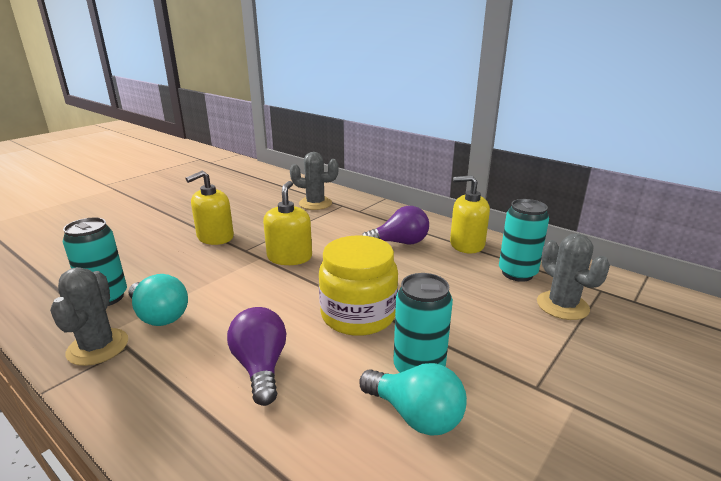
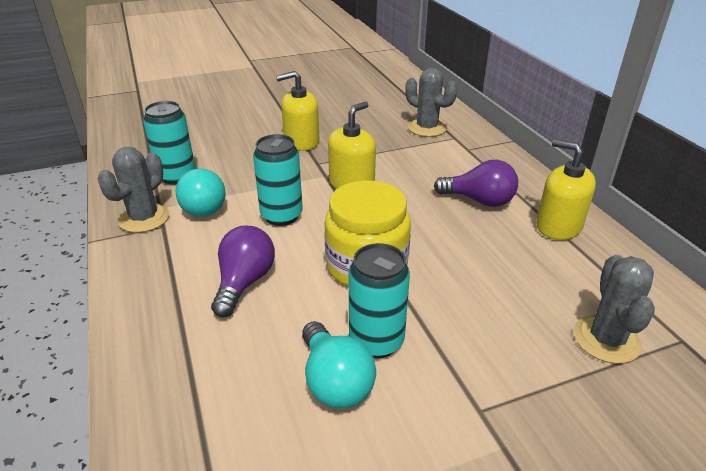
camera: 30 degrees right, 10 degrees up
turquoise can [499,199,549,282] -> turquoise can moved to [253,134,303,226]

